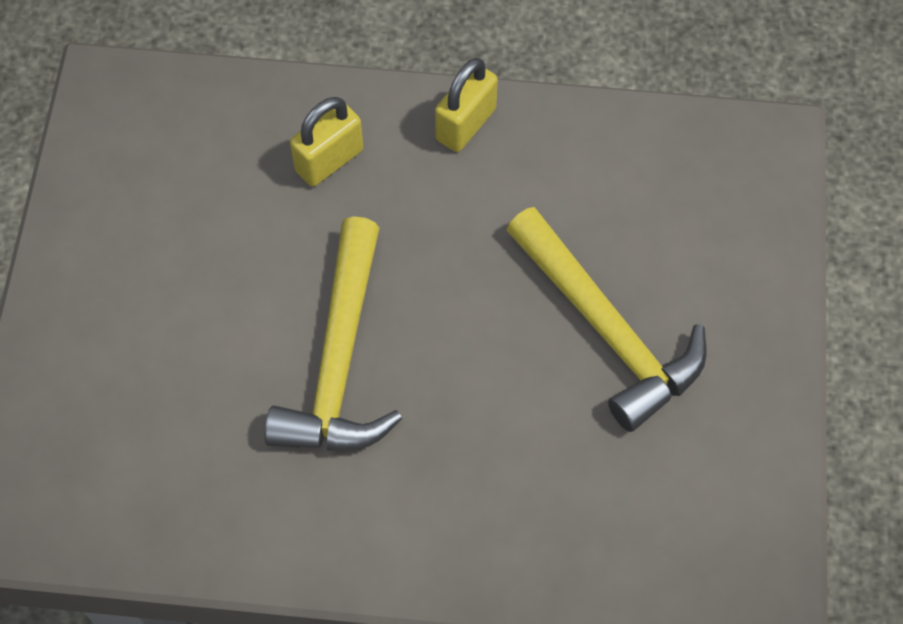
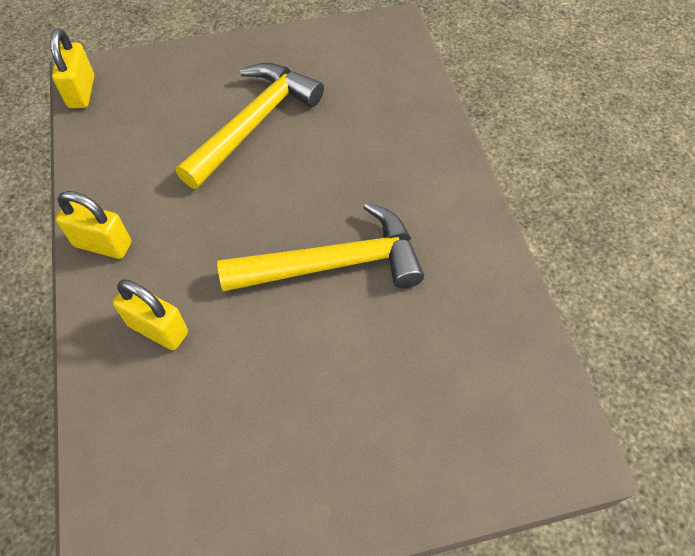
camera: 110 degrees left, 5 degrees down
none -> yellow padlock [50,28,94,108]

